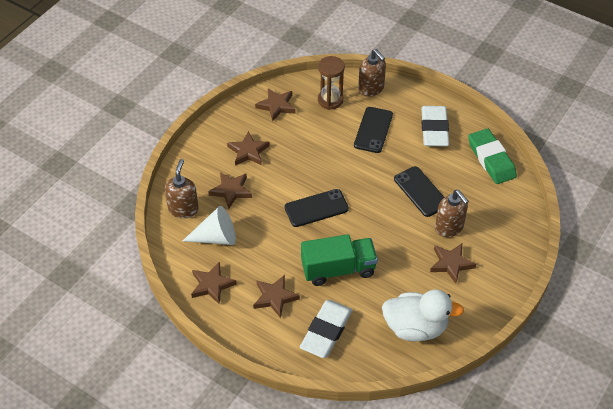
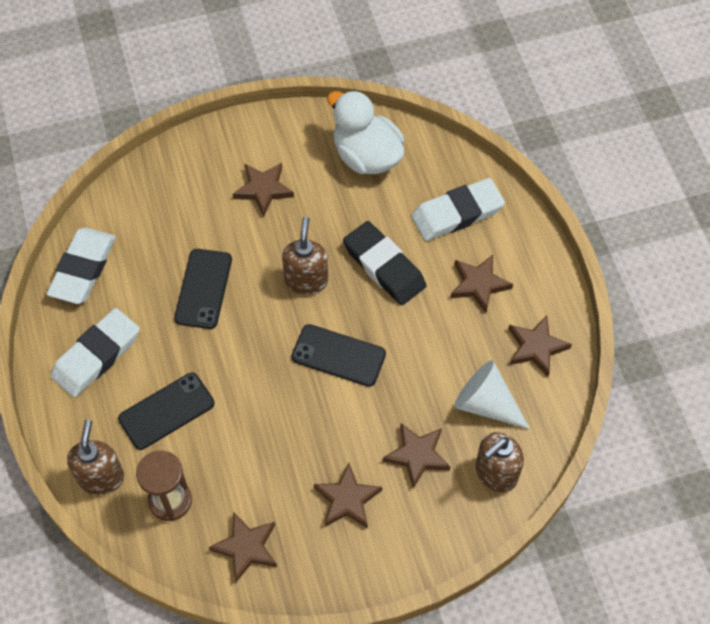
camera: 140 degrees left, 10 degrees up
green truck [301,234,378,286] -> black eraser [343,221,427,305]
brown soap dispenser [435,190,469,237] -> brown soap dispenser moved to [282,216,328,295]
green eraser [468,128,517,184] -> white eraser [47,228,116,304]

